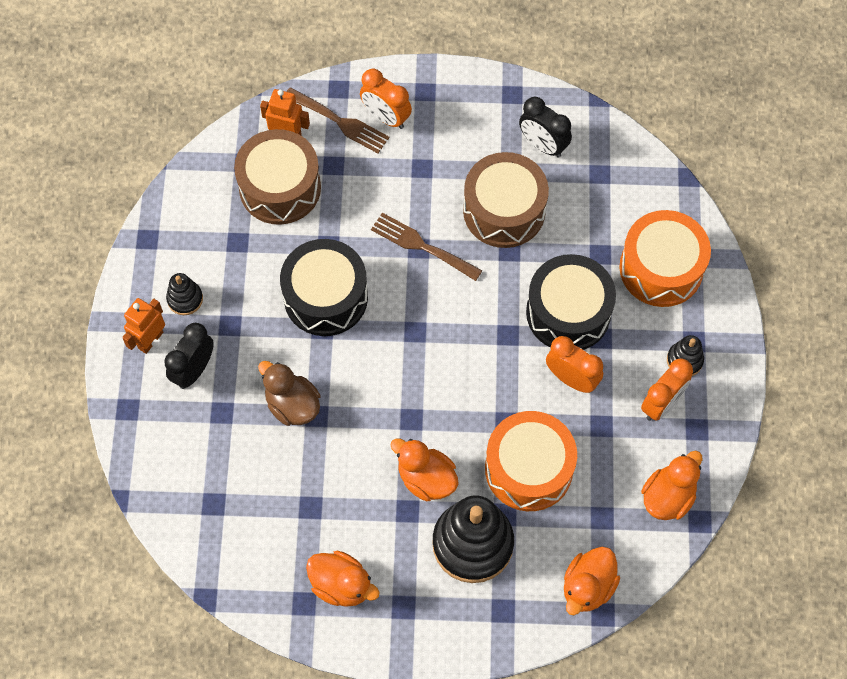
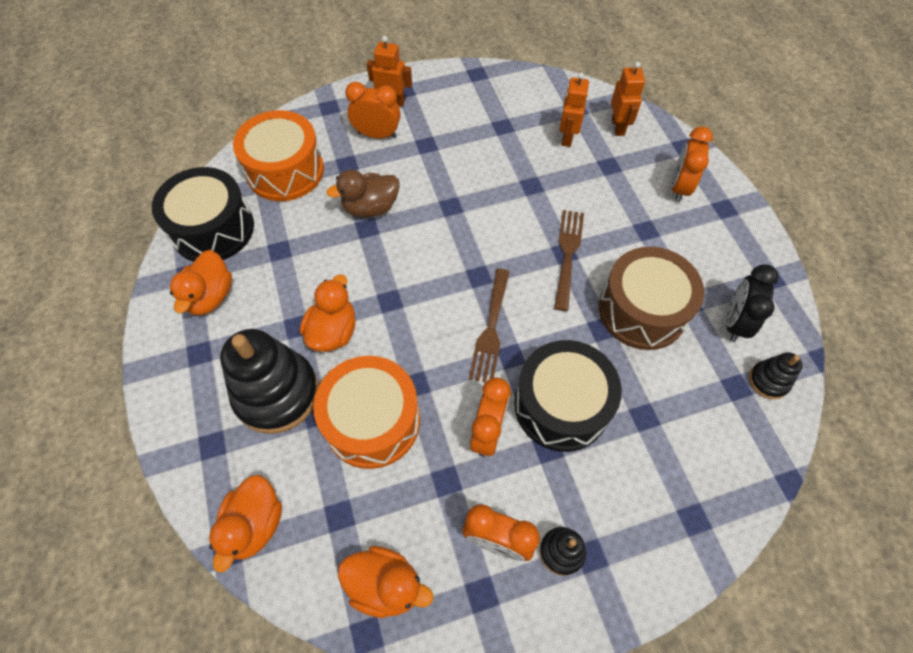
camera: 70 degrees right, 5 degrees down
black clock [164,323,214,389] -> orange clock [345,82,400,139]
black stacking toy [166,273,203,315] -> black stacking toy moved to [749,352,803,399]
brown drum [234,129,321,225] -> orange robot [560,73,589,147]
brown duck [258,361,320,426] -> brown duck turned 135 degrees counterclockwise [326,169,400,217]
black drum [280,239,368,336] -> black drum moved to [152,167,254,262]
brown fork [286,87,390,153] -> brown fork moved to [469,269,510,383]
orange duck [564,547,620,615] -> orange duck turned 90 degrees counterclockwise [209,475,282,573]
orange drum [619,210,711,307] -> orange drum moved to [233,110,324,201]

